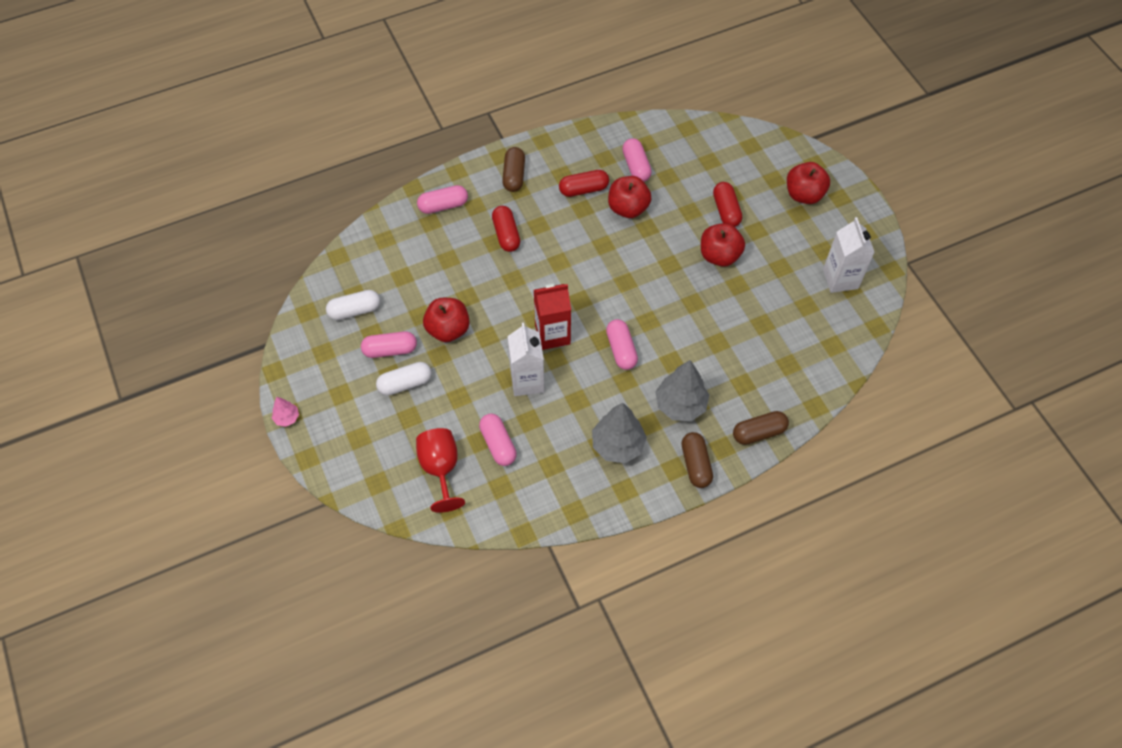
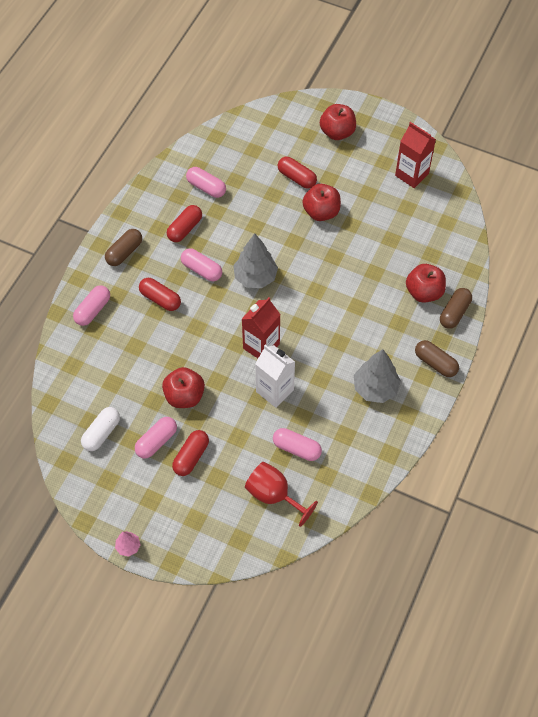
camera: 40 degrees left, 0 degrees up
white capsule [376,362,432,396] -> red capsule [172,430,209,476]
brown capsule [502,147,525,192] -> brown capsule turned 75 degrees clockwise [105,229,142,266]
pink capsule [606,319,638,370] -> pink capsule moved to [181,248,222,281]
red apple [608,176,651,218] -> red apple moved to [406,264,446,303]
grey tree [655,360,709,421] -> grey tree moved to [233,233,278,288]
white carton [823,217,875,293] -> red carton [395,122,436,188]

